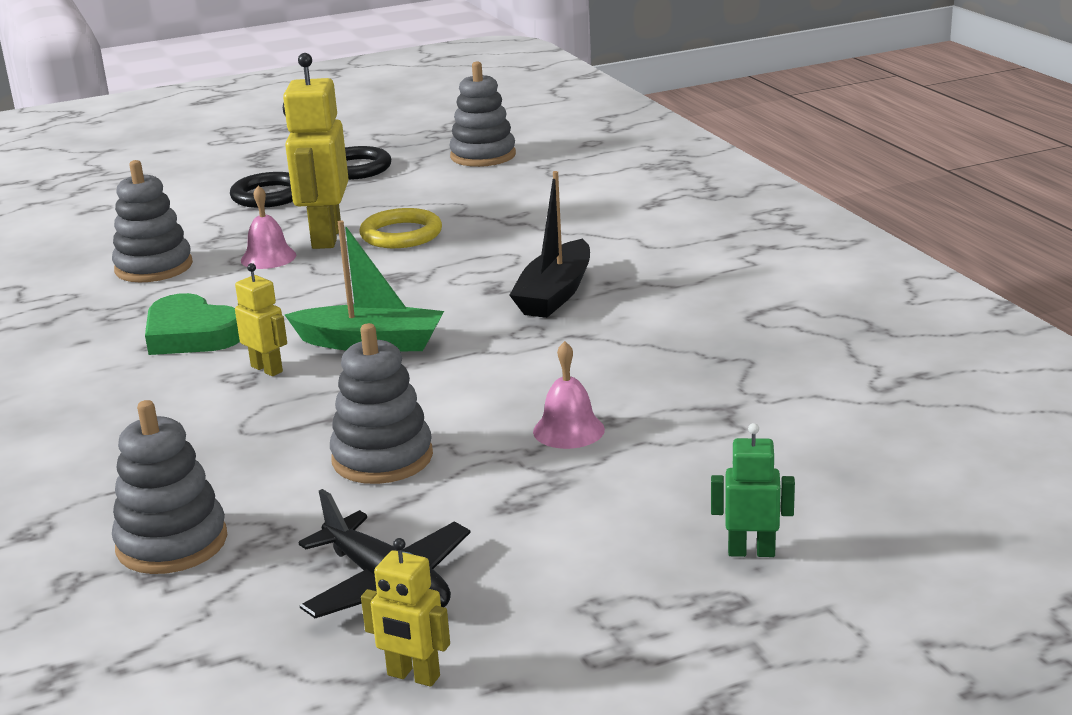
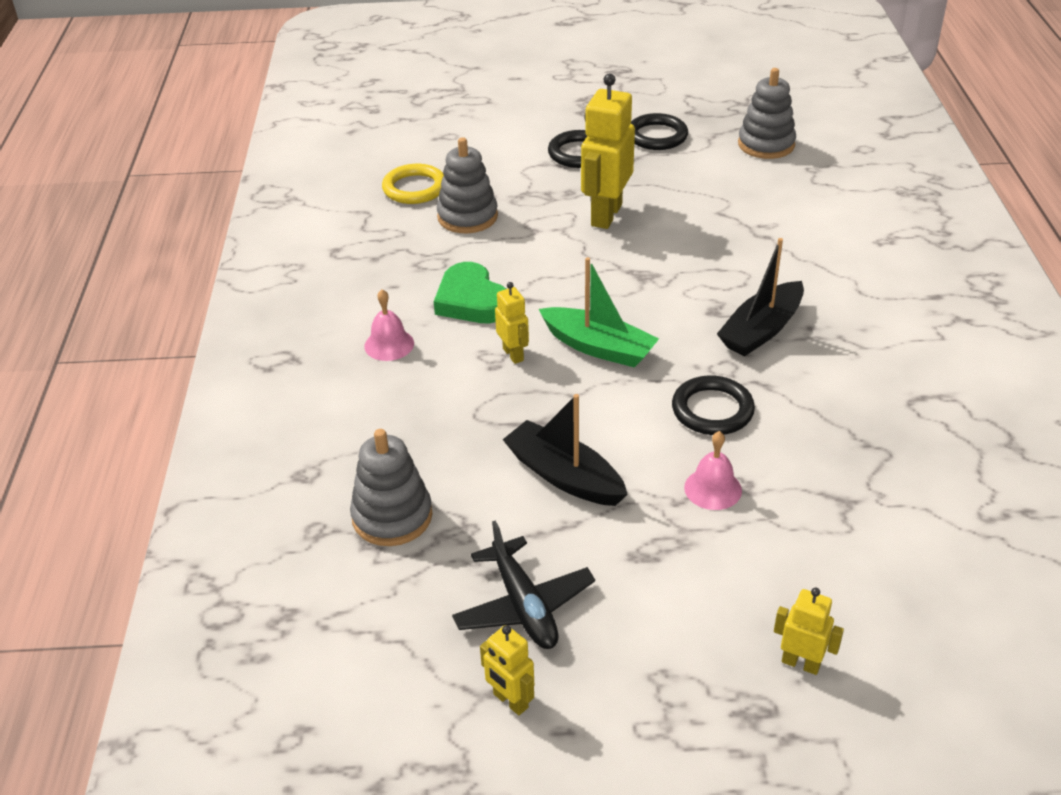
camera: 20 degrees right, 15 degrees up
pink bell [241,185,296,269] -> pink bell moved to [364,289,414,361]
grey stacking toy [330,323,433,484] -> black boat [503,394,628,506]
yellow ring [360,208,442,248] -> yellow ring moved to [382,164,444,204]
green robot [711,423,795,557] -> yellow robot [774,588,844,675]
none -> black ring [672,375,755,435]

